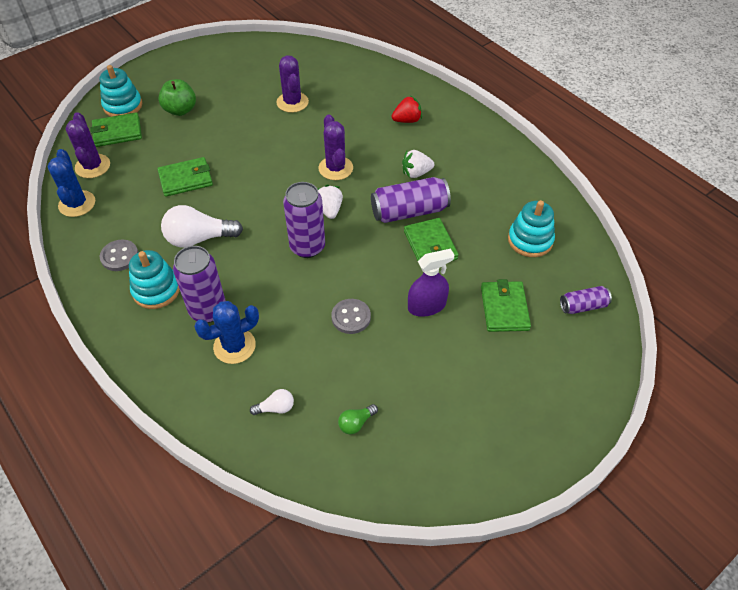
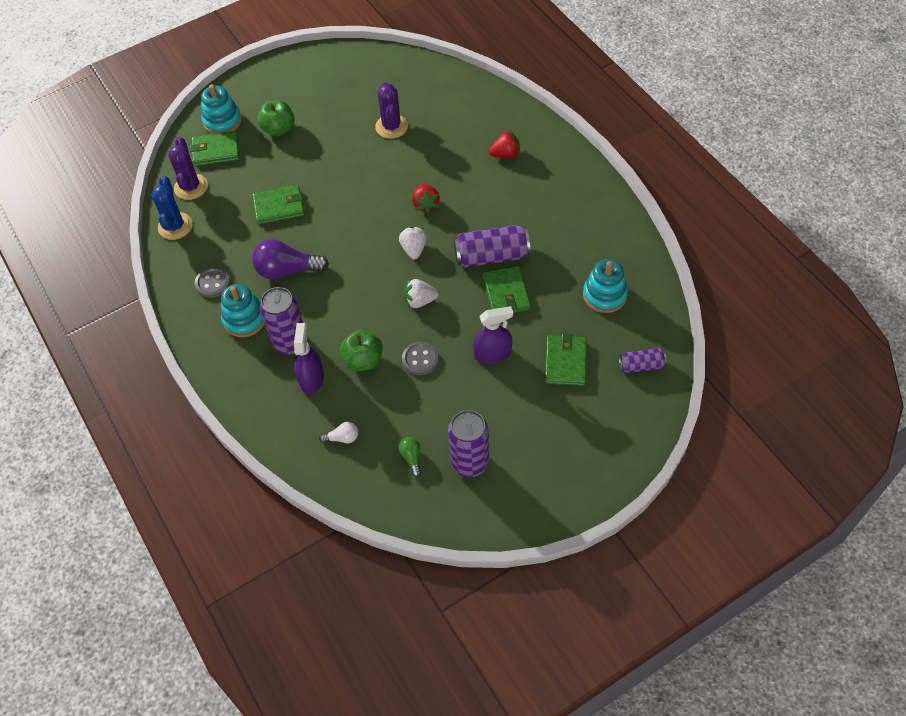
camera: 10 degrees right, 5 degrees up
white light bulb [161,205,243,248] -> purple light bulb [252,239,329,280]
blue cactus [194,301,259,364] -> purple spray bottle [294,323,324,394]
purple can [283,182,325,258] -> purple can moved to [448,410,489,477]
purple cactus [318,114,353,180] -> red strawberry [412,184,440,213]
green light bulb [338,404,378,435] -> green light bulb turned 105 degrees clockwise [399,437,421,477]
white strawberry [402,150,434,178] -> white strawberry moved to [404,279,439,308]
none -> green apple [340,330,383,371]

